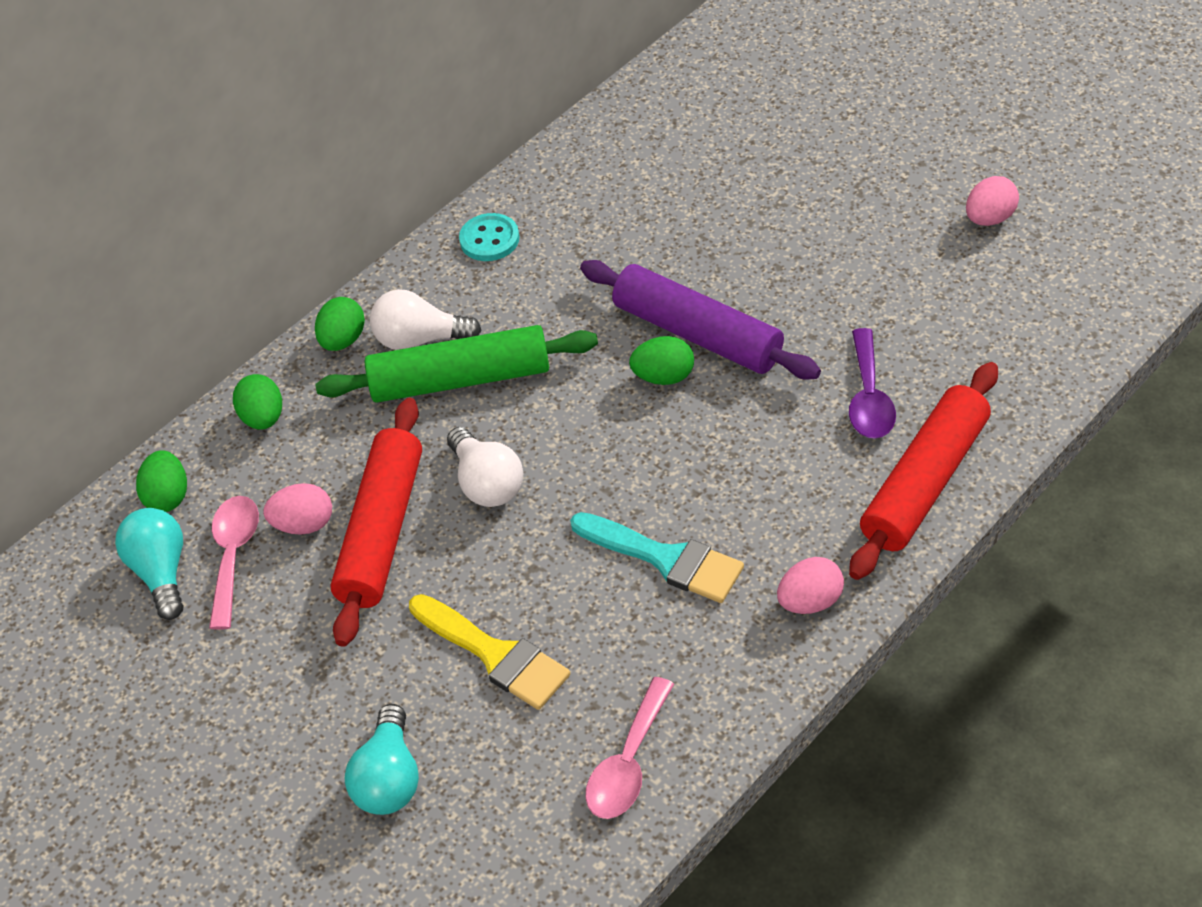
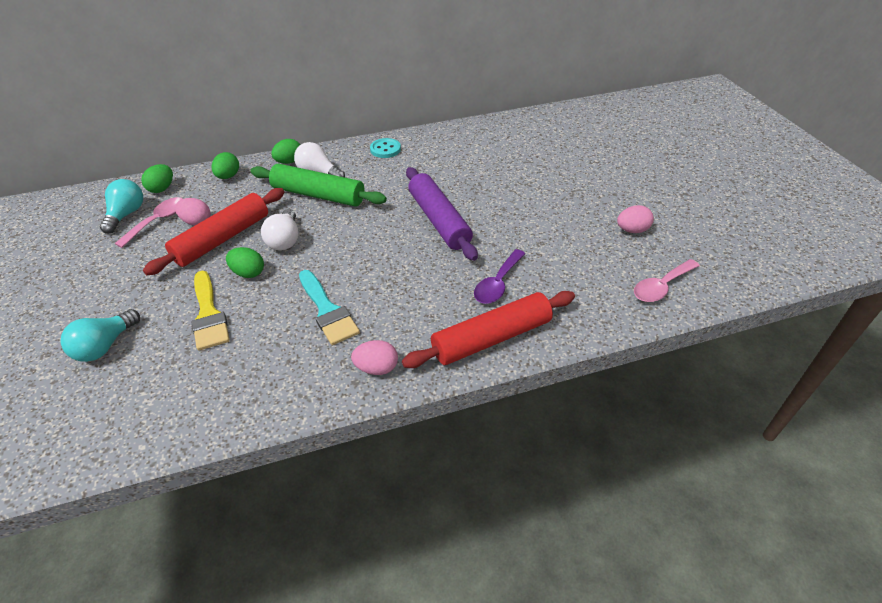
camera: 25 degrees right, 5 degrees down
pink spoon [585,677,674,819] -> pink spoon moved to [634,259,700,302]
green egg [629,336,694,385] -> green egg moved to [226,247,264,278]

